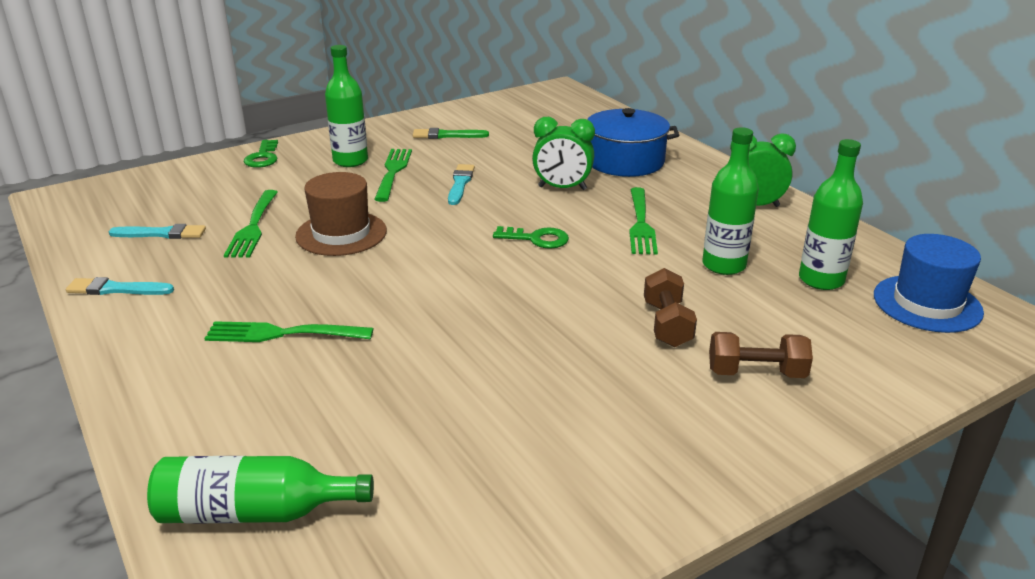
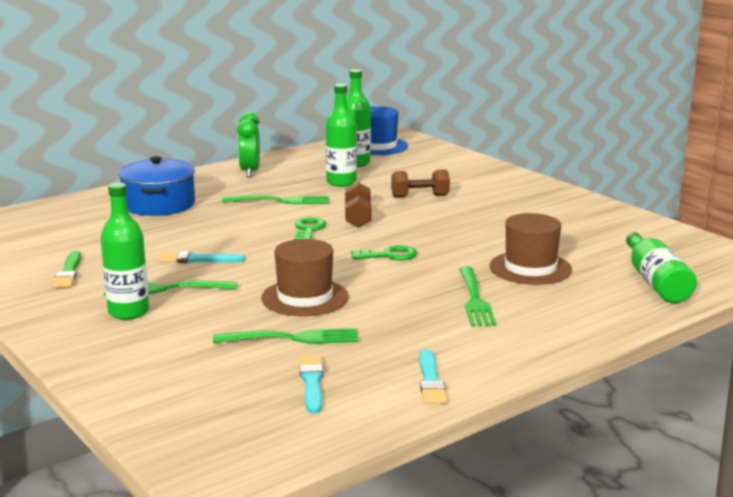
camera: 95 degrees left, 10 degrees down
green key [243,140,278,168] -> green key moved to [351,245,417,261]
green clock [532,117,595,190] -> none
brown dumbbell [709,332,813,378] -> brown dumbbell moved to [345,182,372,228]
none -> brown hat [490,213,572,285]

